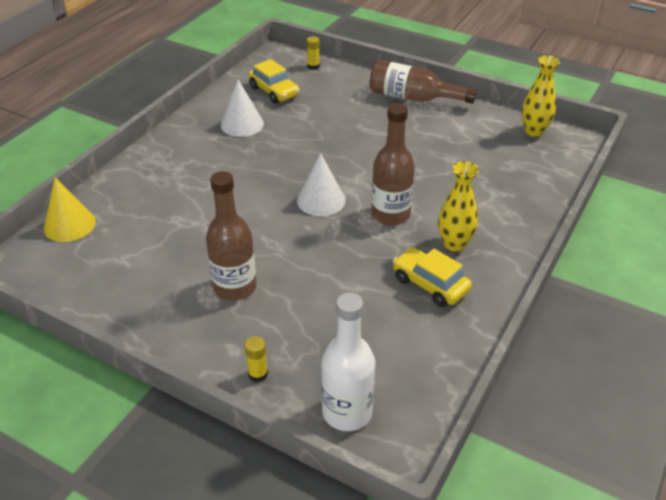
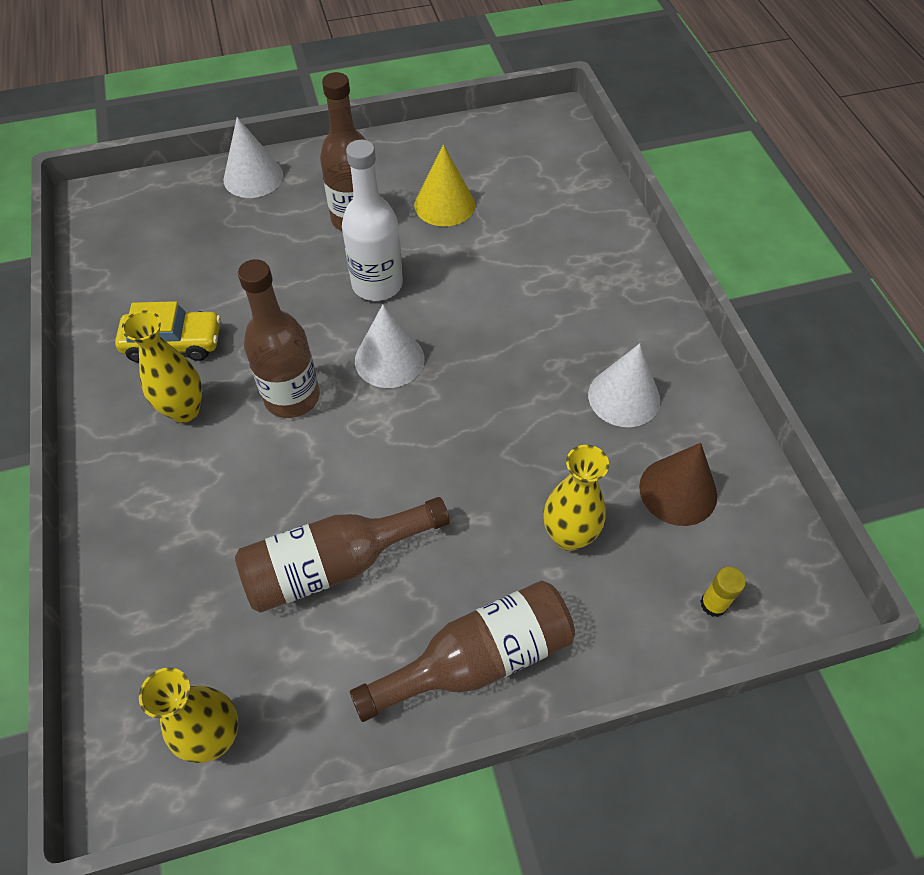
camera: 135 degrees right, 15 degrees up
yellow cone [44,177,96,242] -> yellow cone moved to [414,144,475,227]
yellow glue stick [245,336,268,382] -> white cone [223,117,283,198]
yellow car [249,59,299,104] -> brown cone [639,443,717,526]
white bottle [321,293,375,431] -> white bottle moved to [342,140,403,301]
none -> brown bottle [235,497,450,613]
none -> yellow vase [543,445,609,551]

